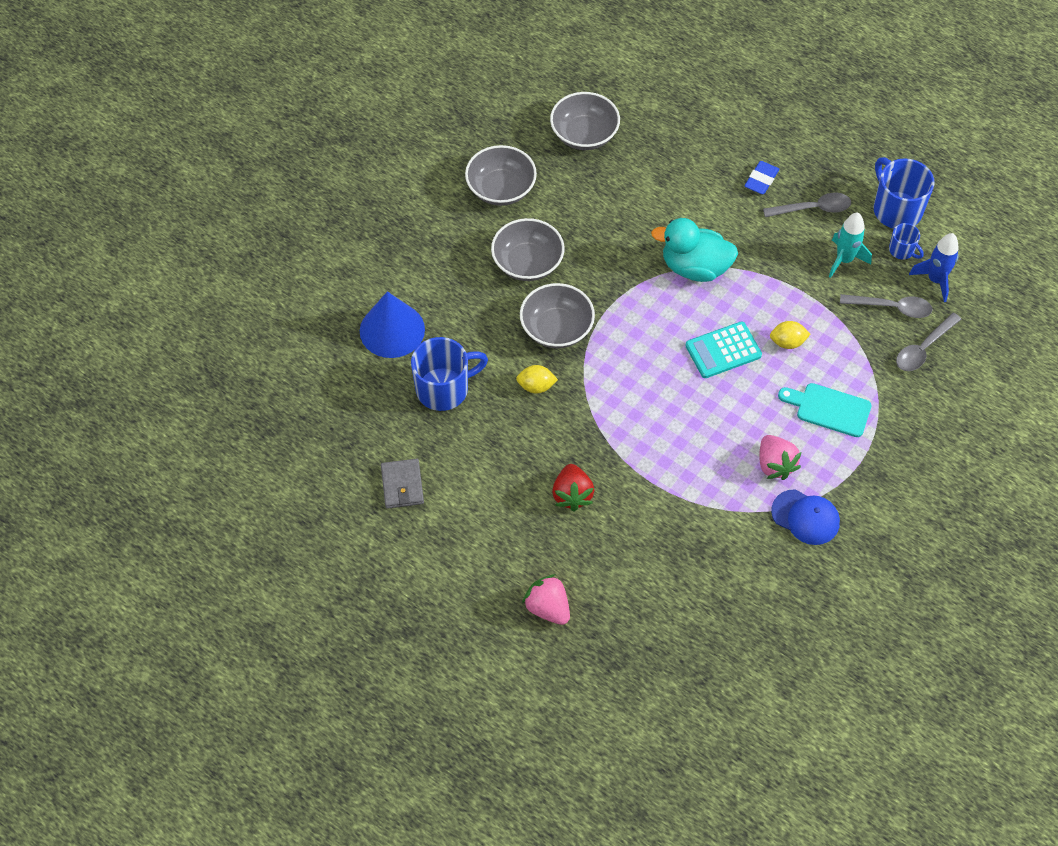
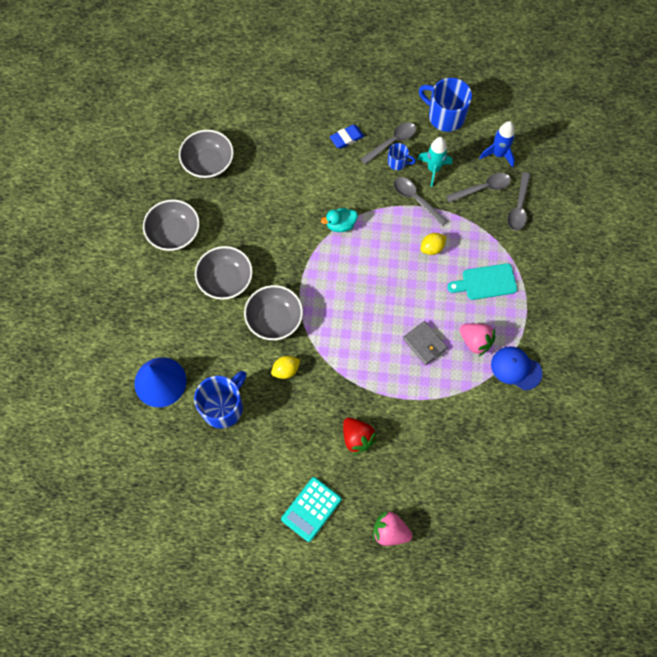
camera: 30 degrees left, 10 degrees up
grey wallet [381,459,424,509] -> grey wallet moved to [403,321,448,365]
turquoise duck [651,218,738,282] -> turquoise duck [321,208,358,232], size x0.57
turquoise calculator [685,321,762,378] -> turquoise calculator moved to [281,477,342,542]
blue eraser [744,161,779,194] -> blue eraser turned 60 degrees clockwise [330,125,364,149]
blue cap [771,489,840,545] -> blue cap turned 150 degrees counterclockwise [491,346,542,390]
blue mug [889,223,924,259] -> blue mug moved to [388,143,416,170]
none -> grey spoon [394,177,448,226]

